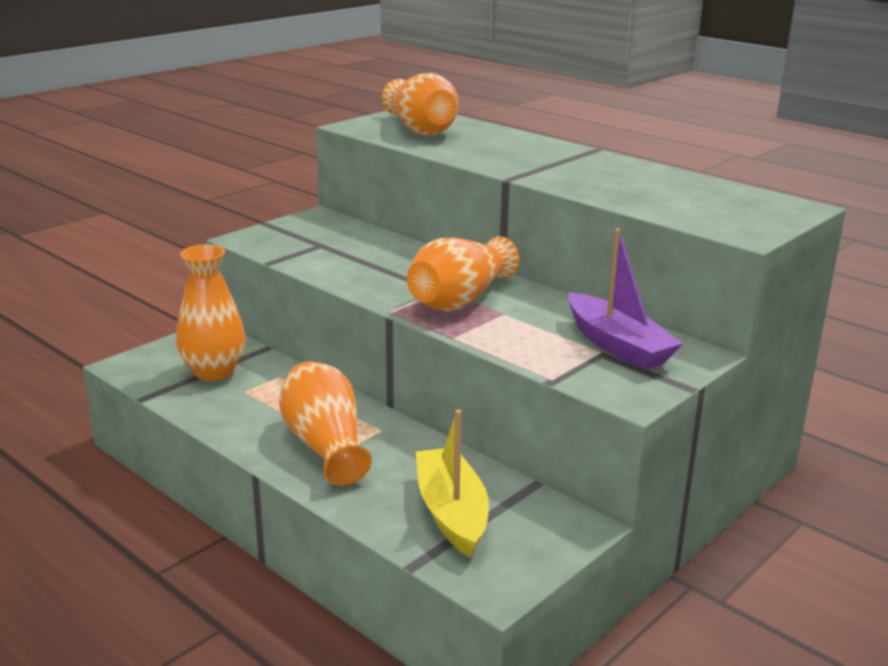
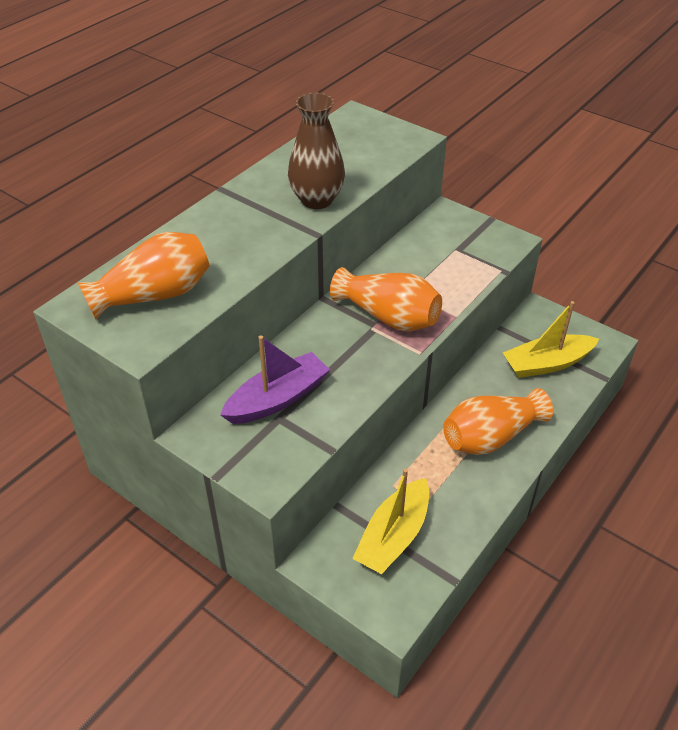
camera: 95 degrees left, 20 degrees up
orange vase [176,245,246,381] -> yellow boat [352,468,429,574]
purple boat [568,228,684,370] -> purple boat moved to [220,335,330,424]
none -> brown vase [288,93,345,209]

